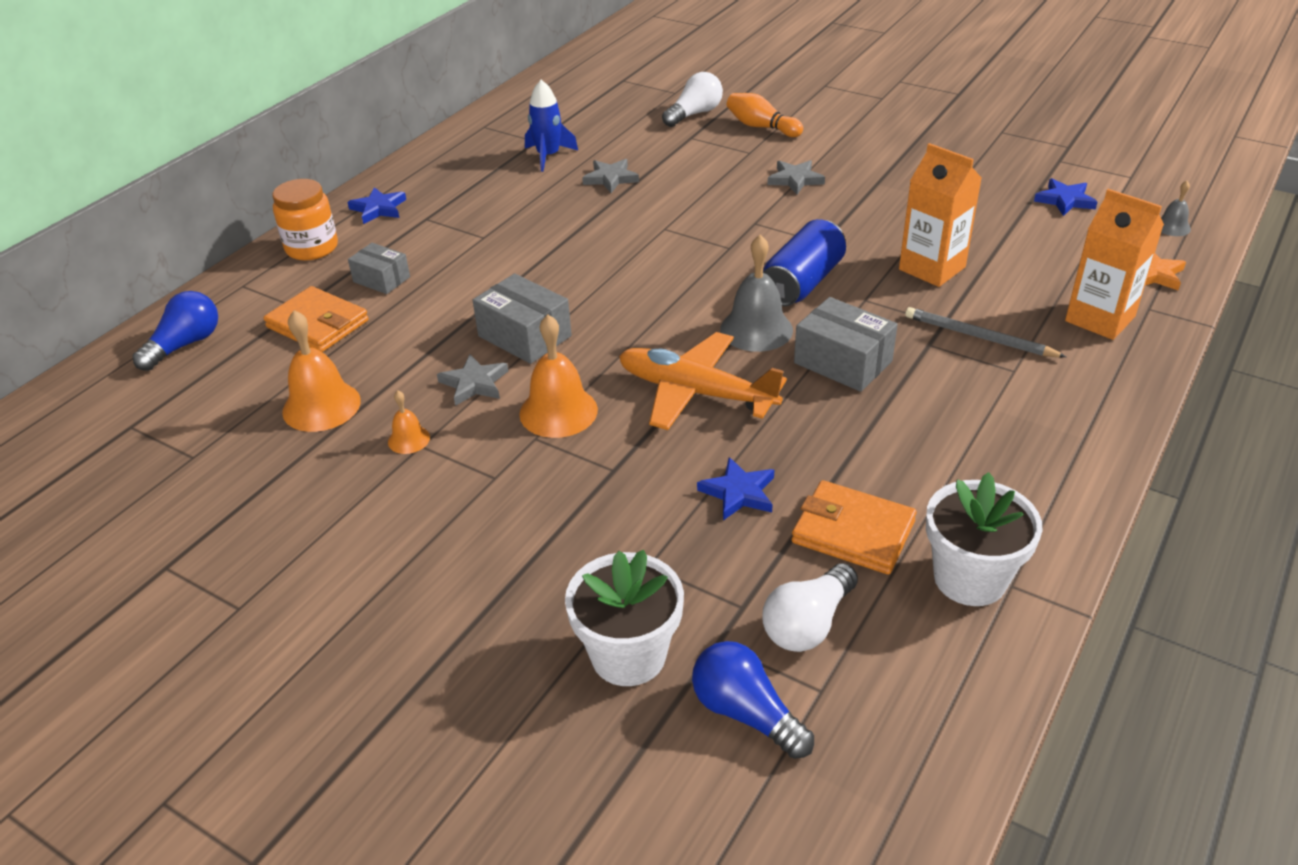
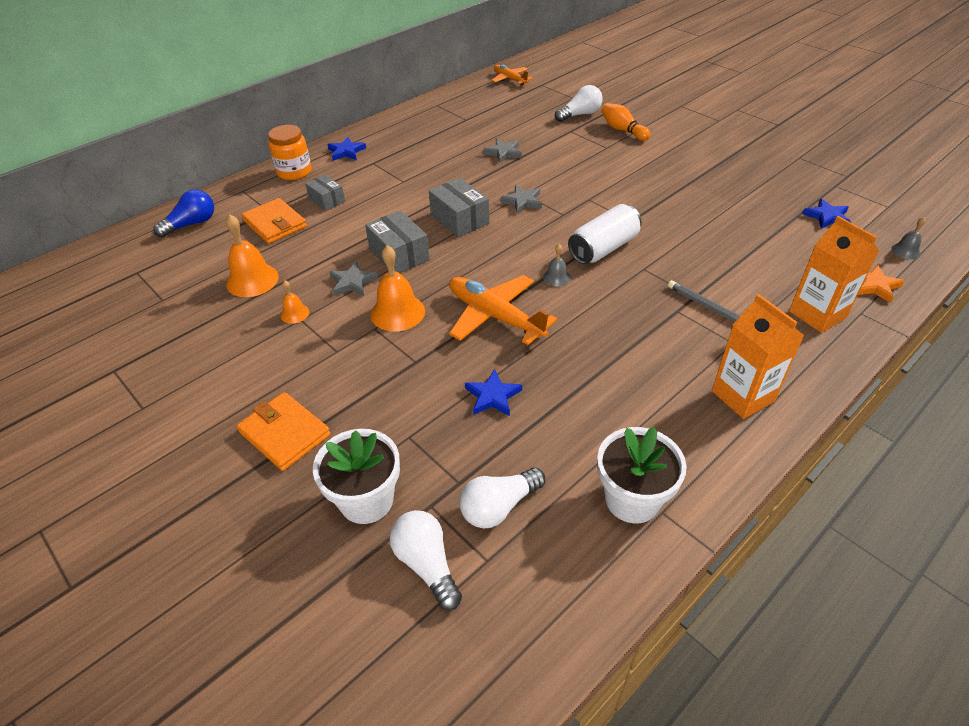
camera: 15 degrees right, 5 degrees up
blue rocket [525,80,578,172] -> none
blue light bulb [692,641,814,759] -> white light bulb [390,510,462,610]
grey bell [720,235,793,352] -> grey bell [543,244,571,286], size x0.52
blue can [763,219,846,306] -> white can [568,204,642,264]
grey star [767,160,825,195] -> grey star moved to [500,185,542,214]
orange wallet [792,480,917,574] -> orange wallet moved to [237,392,330,471]
grey box [794,297,898,392] -> grey box moved to [429,178,489,238]
orange carton [899,143,982,287] -> orange carton moved to [712,294,804,419]
none -> orange plane [491,65,533,85]

